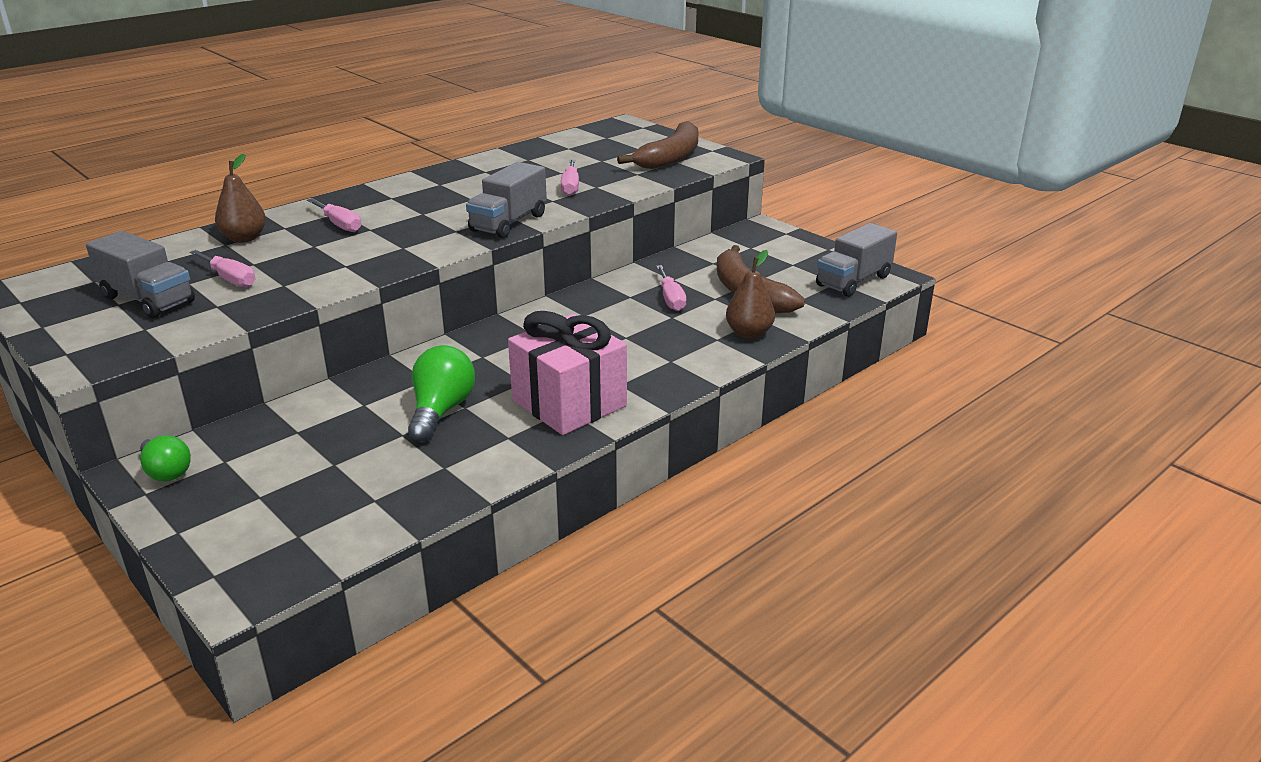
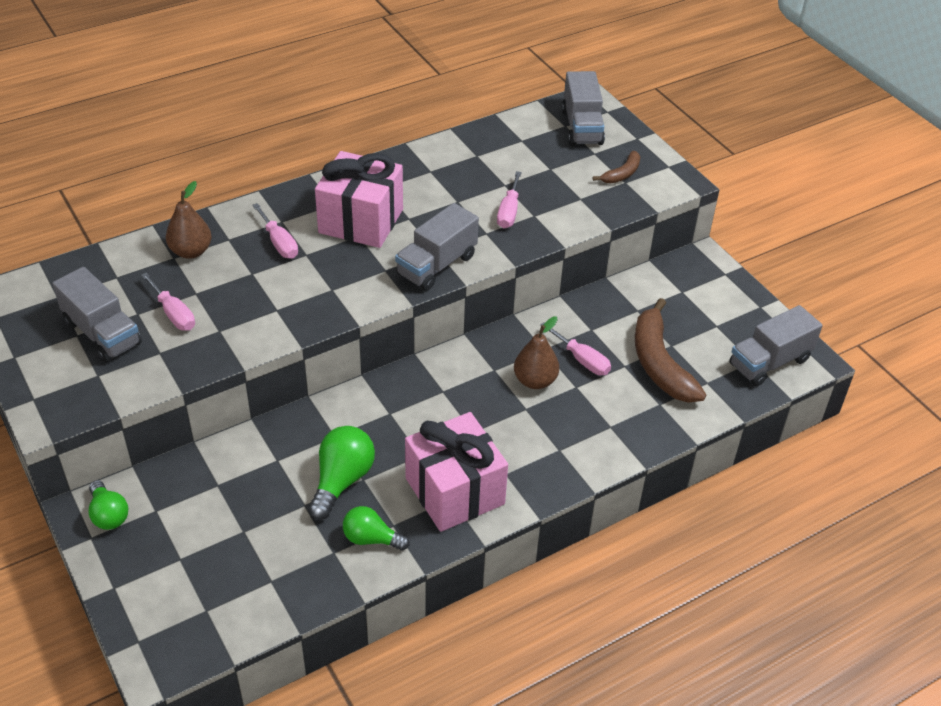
camera: 10 degrees right, 15 degrees up
brown banana [617,121,699,169] -> brown banana [593,151,640,183], size x0.50
pink screwdriver [656,265,686,311] -> pink screwdriver turned 45 degrees counterclockwise [540,322,611,375]
brown pear [726,250,775,339] -> brown pear moved to [514,316,559,389]
none -> pink gift [315,151,403,248]
none -> green light bulb [343,506,409,551]
none -> grey truck [562,71,605,145]

